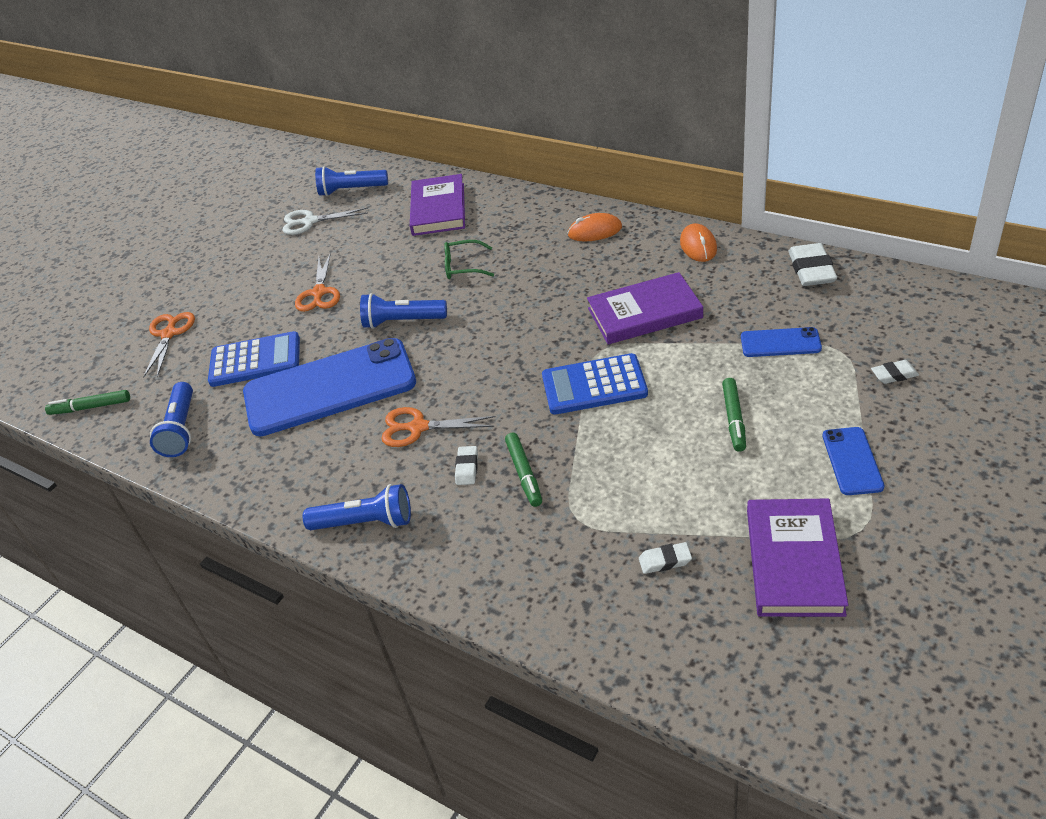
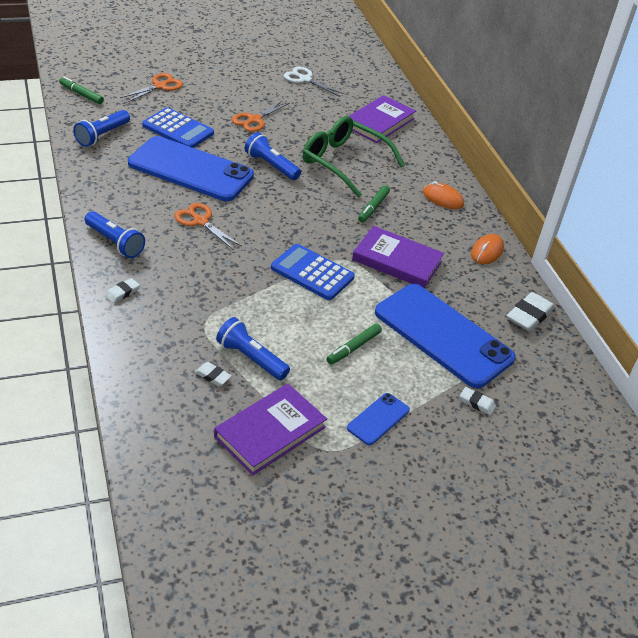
camera: 30 degrees right, 0 degrees up
blue flashlight [315,166,388,196] -> blue flashlight moved to [216,317,290,380]
green glasses [444,240,494,279] -> green glasses [303,116,405,198], size x2.05
white eraser [455,446,478,485] -> white eraser moved to [105,278,140,303]
green marker [505,432,542,507] -> green marker moved to [358,185,390,223]
blue phone [741,327,822,357] -> blue phone [375,284,516,388], size x2.29

